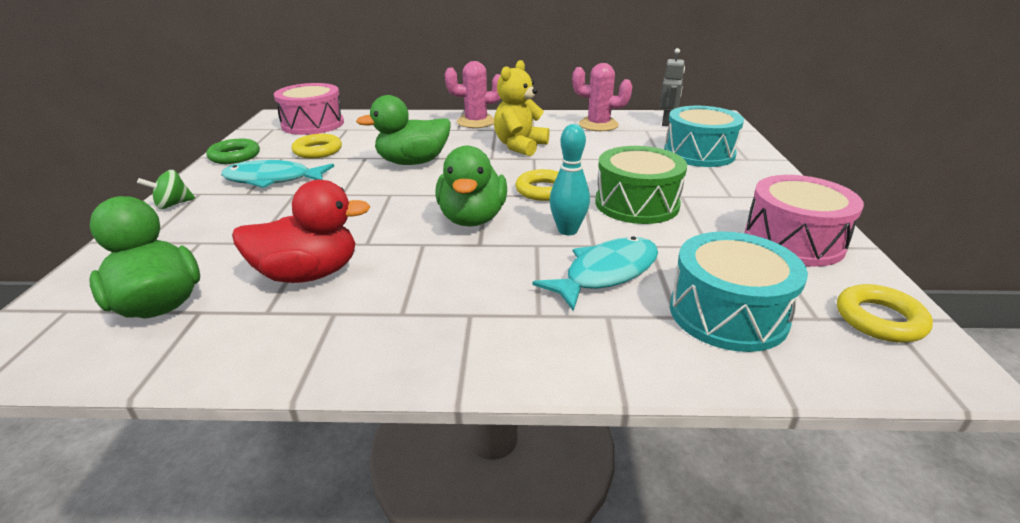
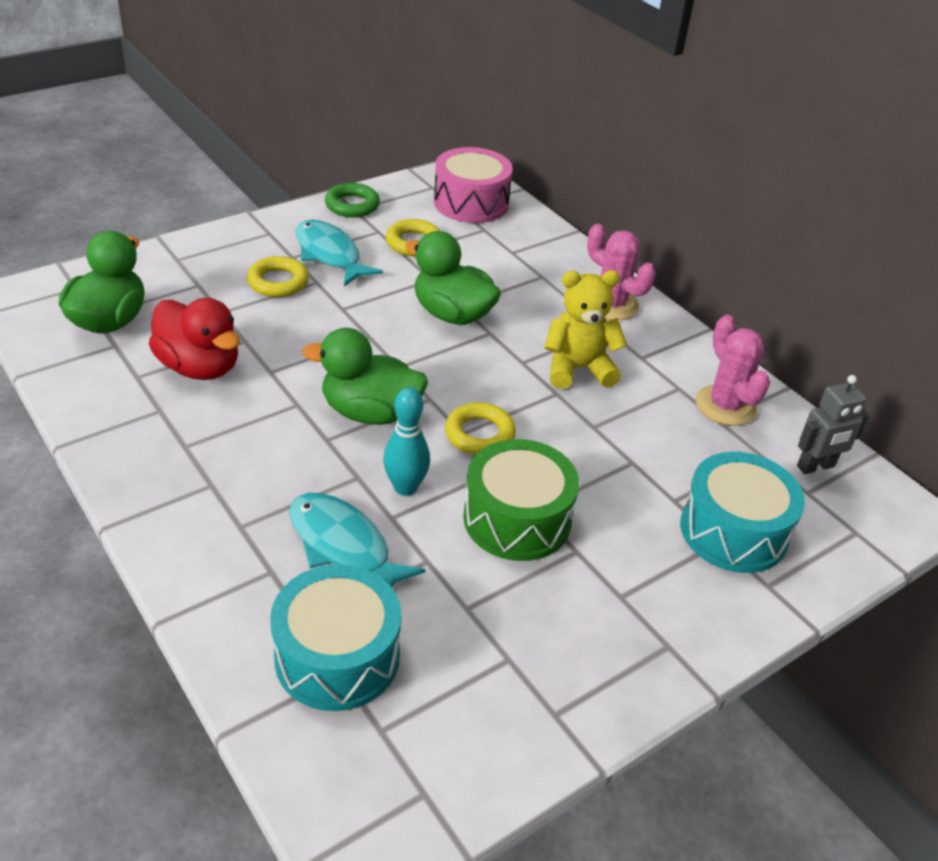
camera: 50 degrees right, 10 degrees up
green spinning top [137,170,195,209] -> none
green duck [435,146,507,227] -> green duck turned 45 degrees clockwise [303,328,428,425]
turquoise fish [532,236,658,311] -> turquoise fish turned 150 degrees counterclockwise [289,493,426,587]
pink drum [744,175,864,267] -> none
yellow ring [837,284,933,342] -> yellow ring moved to [247,256,309,297]

